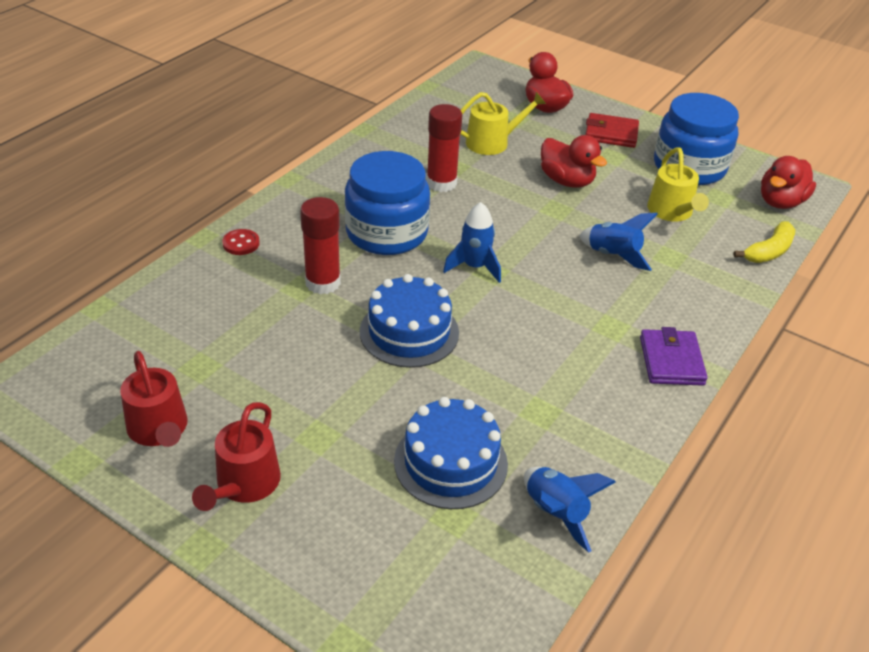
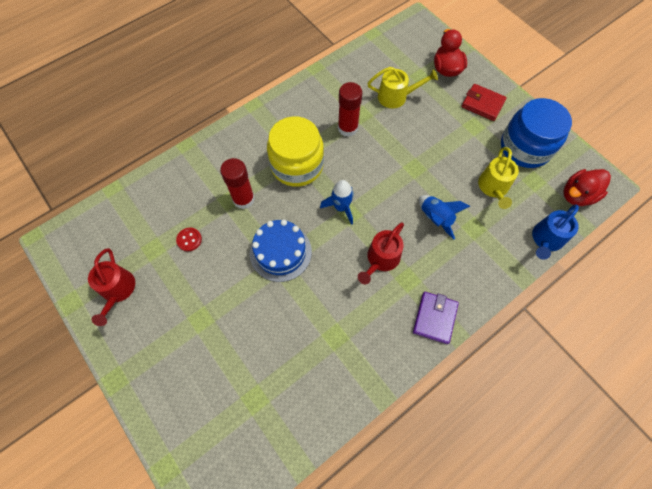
camera: 20 degrees right, 25 degrees up
red watering can [192,402,281,511] -> red watering can moved to [358,223,404,284]
red button [222,229,260,255] -> red button moved to [176,228,202,251]
blue jar [345,151,430,255] -> yellow jar [267,116,324,187]
blue cake [394,397,508,509] -> none
blue rocket [524,467,616,553] -> none
red duck [541,135,607,188] -> none
yellow banana [733,221,795,263] -> blue watering can [532,204,579,260]

